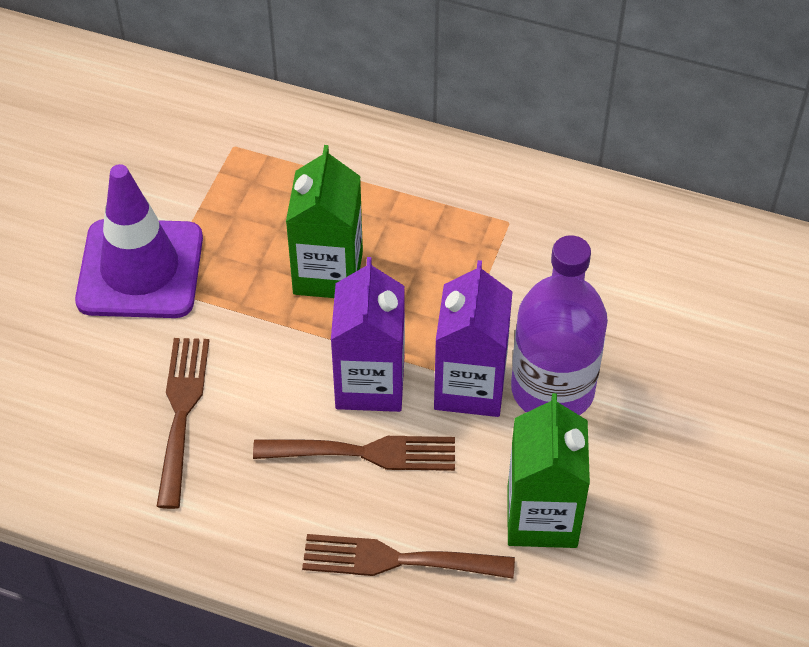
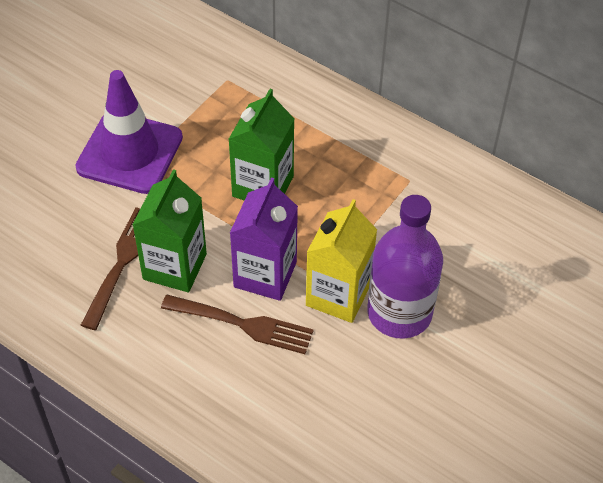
camera: 15 degrees right, 0 degrees up
brown fork [302,534,515,579] -> none
purple carton [434,260,513,417] -> yellow carton [306,199,377,323]
green carton [508,393,590,548] -> green carton moved to [133,169,207,293]

